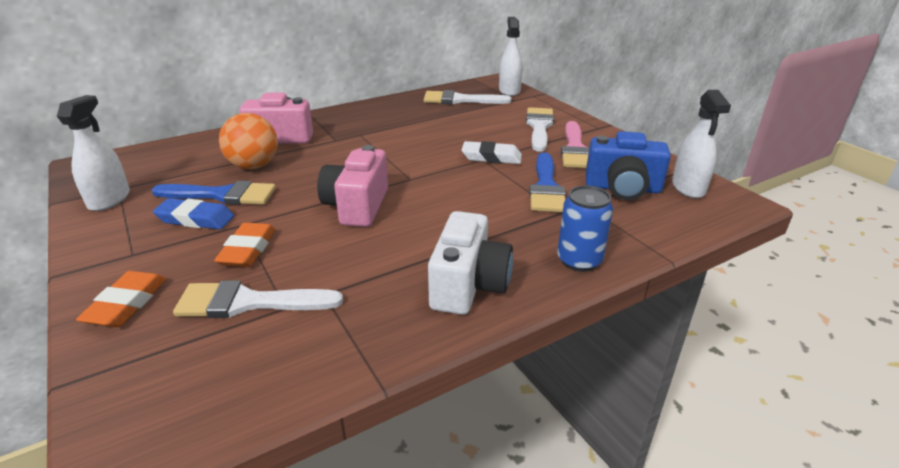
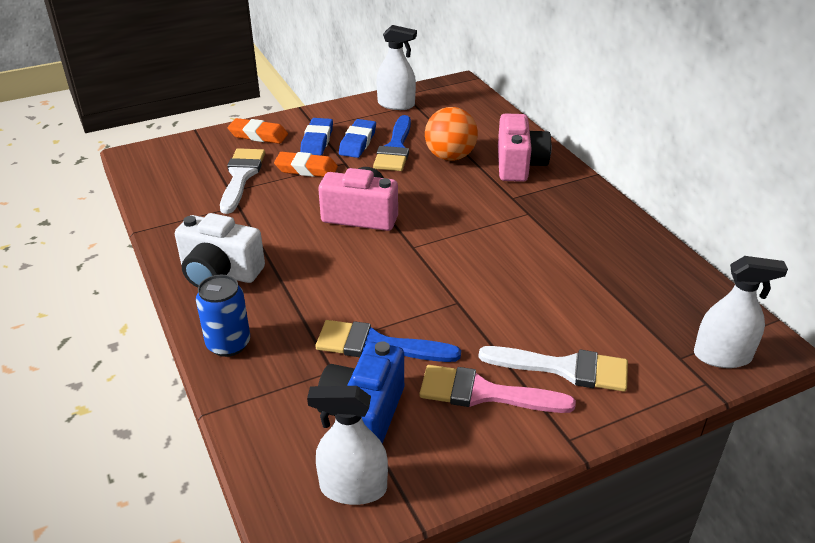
camera: 95 degrees right, 5 degrees up
white brush [424,90,511,104] -> none
white eraser [462,141,522,164] -> none
none -> blue eraser [300,118,333,156]

